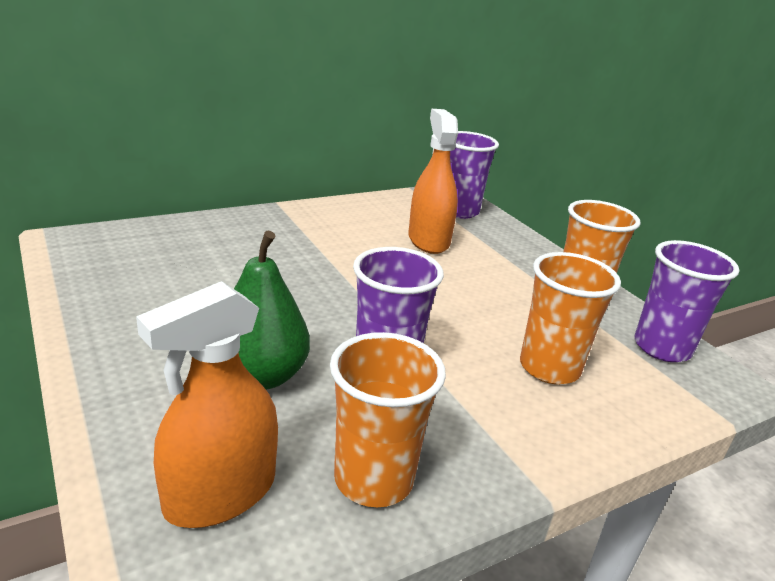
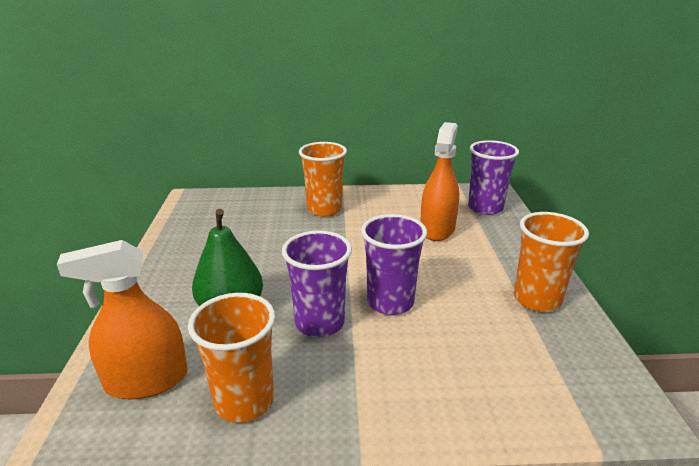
camera: 30 degrees right, 0 degrees up
orange cup [520,252,621,384] -> orange cup moved to [299,142,347,217]
purple cup [634,240,739,362] -> purple cup moved to [361,214,427,315]

